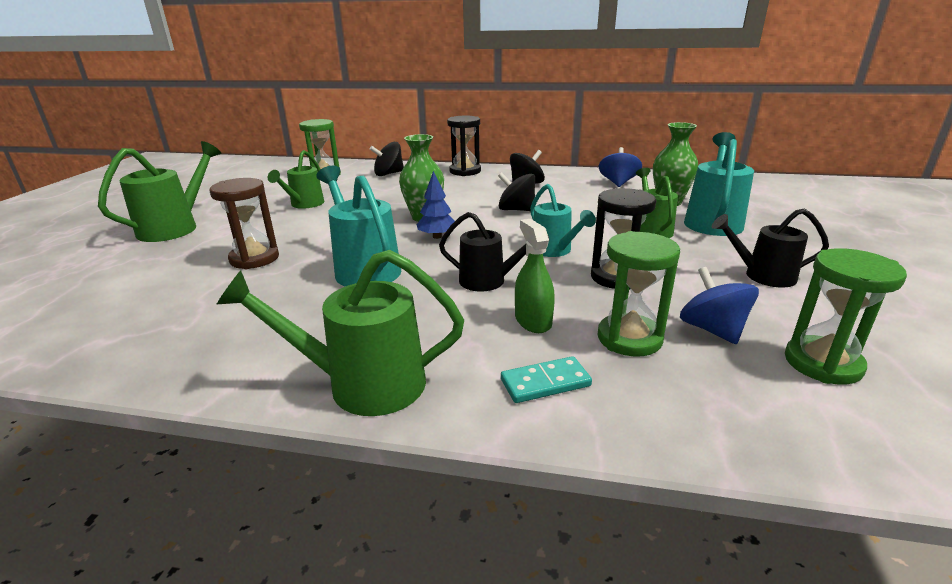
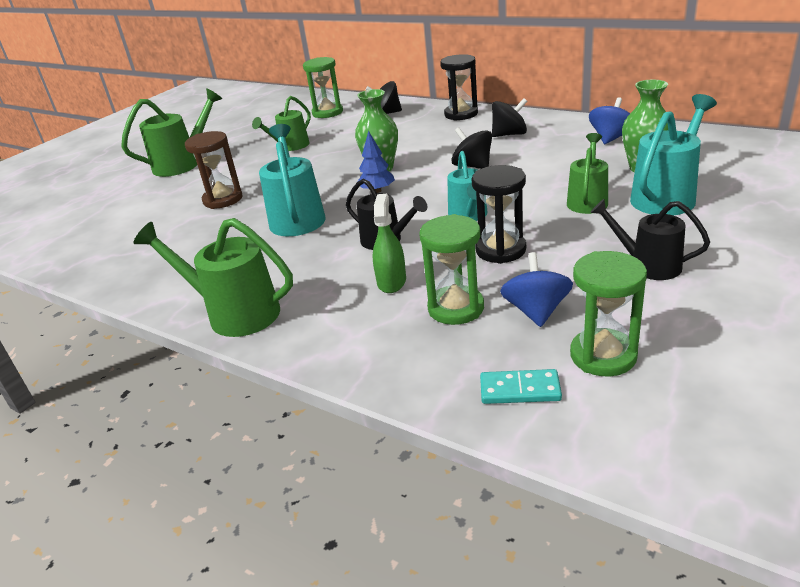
camera: 25 degrees right, 5 degrees up
turquoise domino [501,356,592,403] -> turquoise domino moved to [480,369,562,404]

